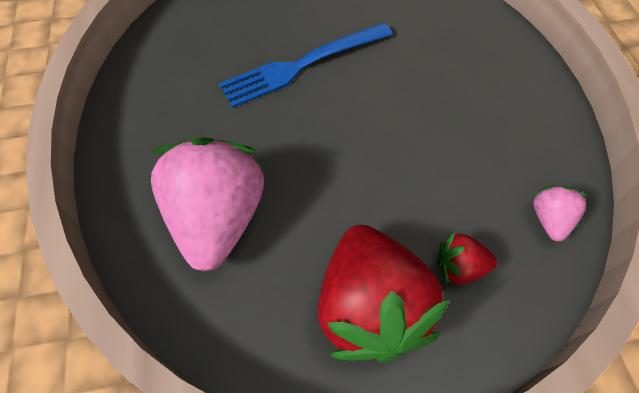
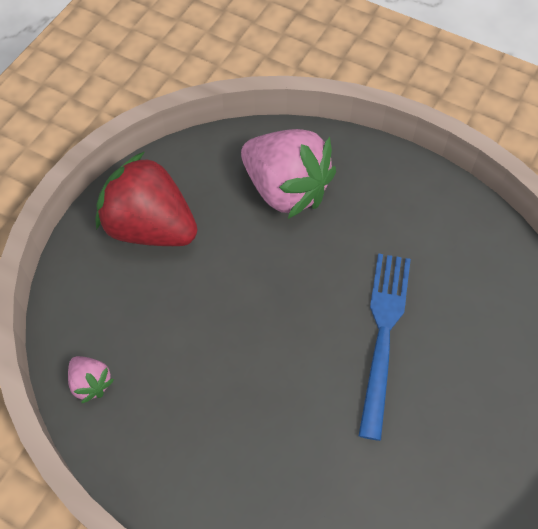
camera: 130 degrees right, 0 degrees up
red strawberry [437,232,497,284] -> none

